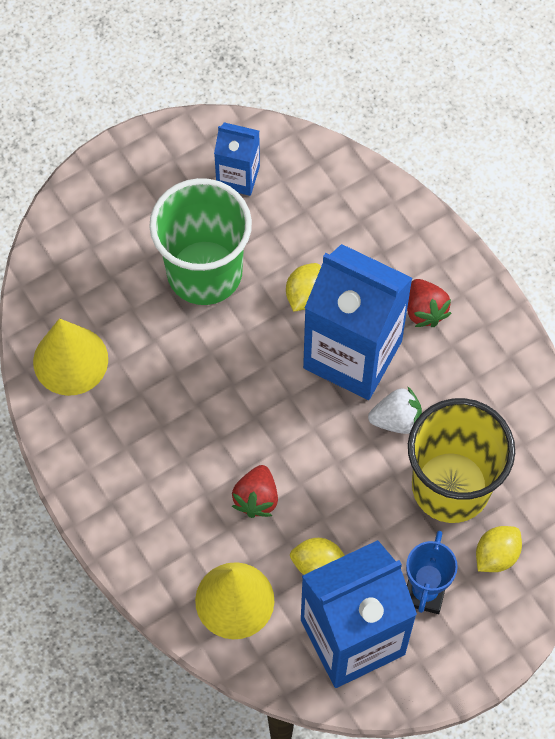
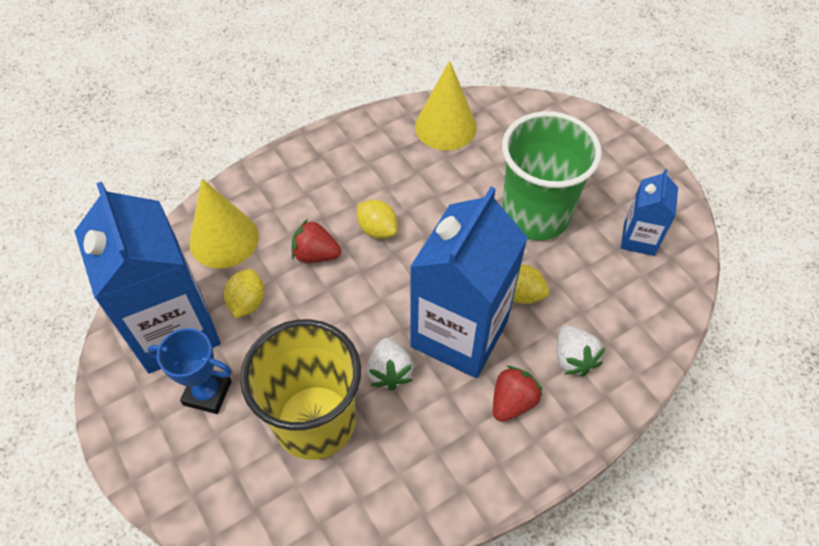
camera: 90 degrees right, 10 degrees down
red strawberry [407,279,452,327] -> red strawberry turned 150 degrees clockwise [493,366,543,422]
yellow lemon [476,526,522,572] -> yellow lemon moved to [357,200,398,239]
none -> white strawberry [557,325,605,376]

